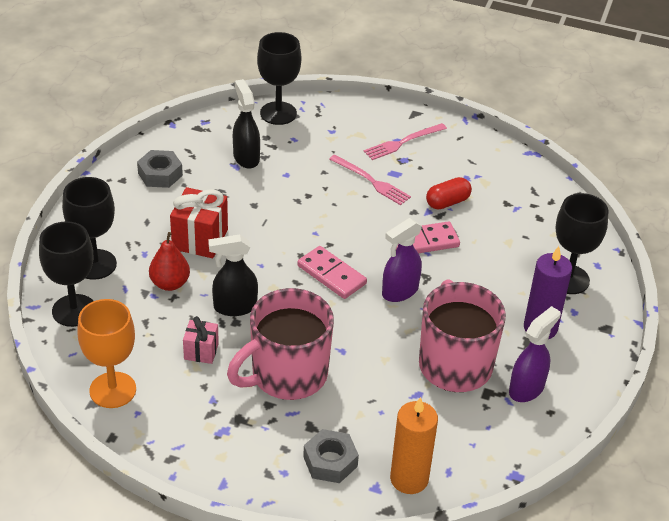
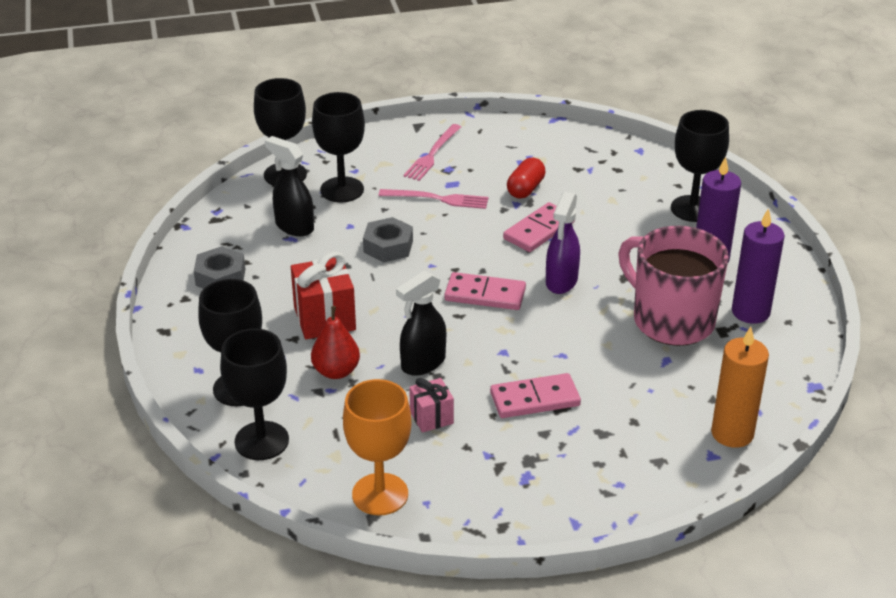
camera: 30 degrees left, 5 degrees down
pink mug [227,288,334,400] -> pink domino [490,373,581,418]
grey nut [303,429,359,483] -> grey nut moved to [363,217,413,263]
purple spray bottle [509,306,561,402] -> purple candle [732,208,785,324]
none -> black goblet [312,92,365,203]

